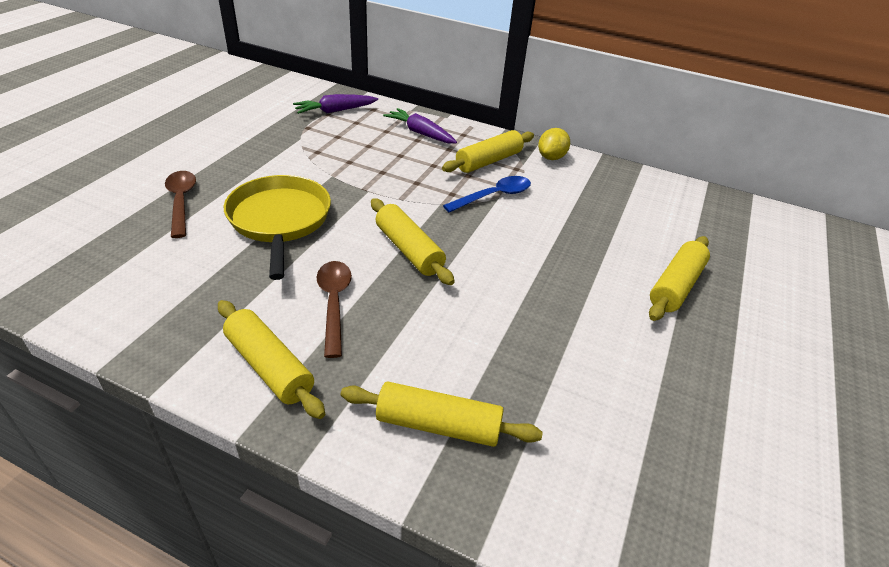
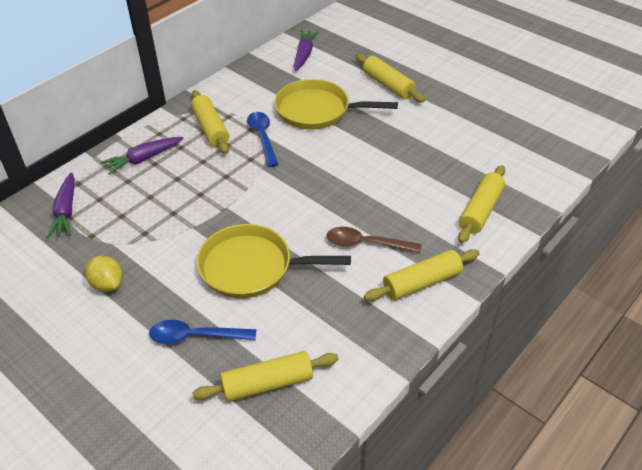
camera: 70 degrees left, 5 degrees up
brown spoon [165,171,196,238] -> blue spoon [149,320,256,344]
yellow rolling pin [371,198,455,285] -> yellow rolling pin moved to [192,351,339,402]
yellow lemon [538,128,570,160] -> yellow lemon moved to [85,256,123,292]
none -> yellow pan [274,79,398,129]
none -> purple carrot [294,30,318,71]

